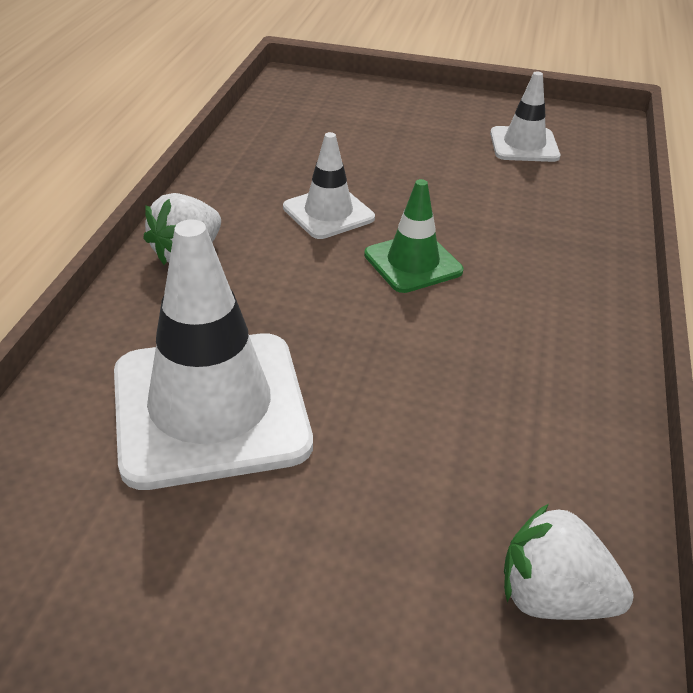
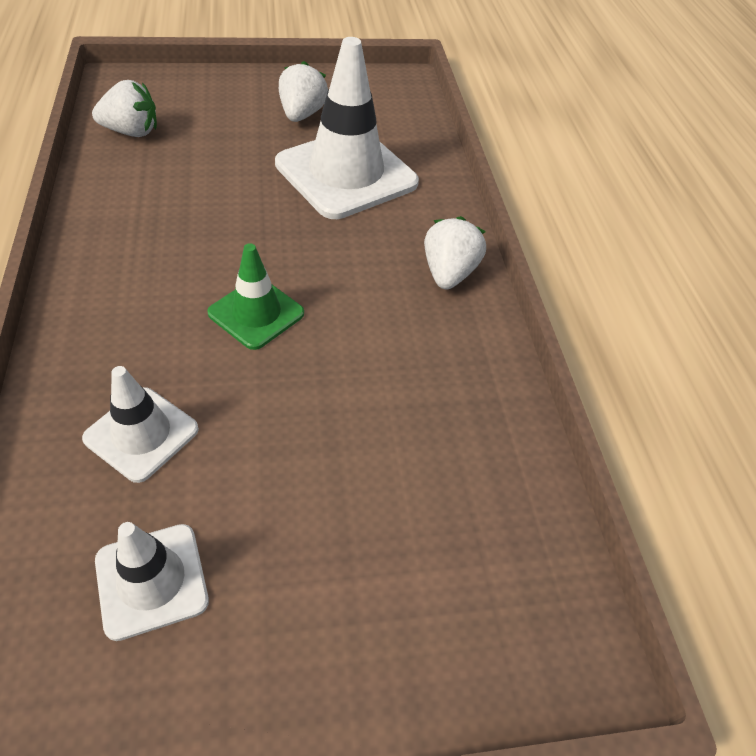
camera: 155 degrees right, 10 degrees up
white traffic cone [283,132,375,239] -> white traffic cone moved to [82,366,199,483]
none -> white strawberry [279,61,328,122]

